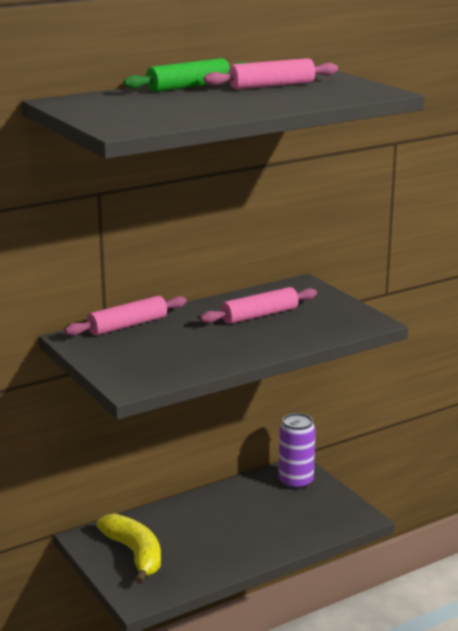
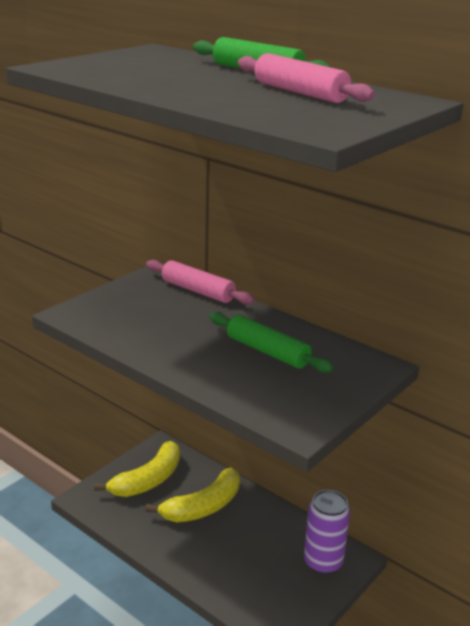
camera: 70 degrees right, 5 degrees up
pink rolling pin [200,287,317,324] -> green rolling pin [209,312,334,373]
none -> yellow banana [145,468,240,522]

